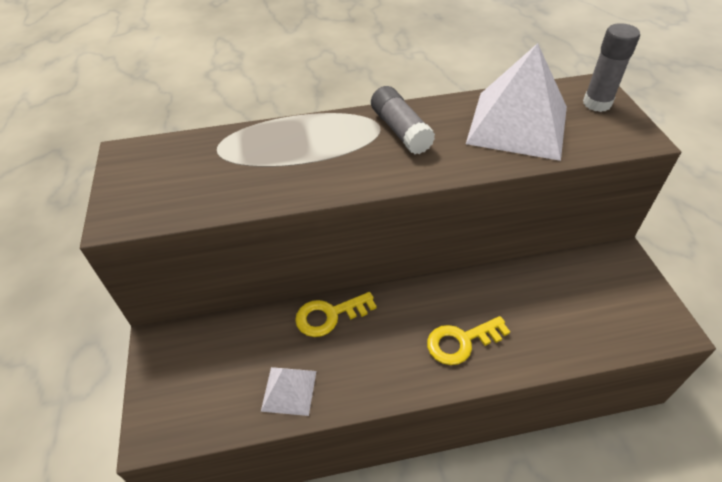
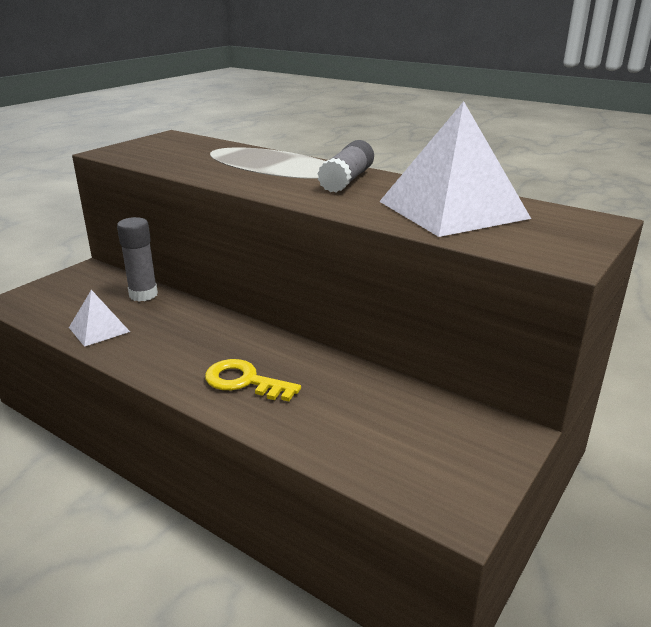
camera: 45 degrees right, 20 degrees down
yellow key [295,292,377,337] -> none
grey glue stick [583,23,640,112] -> grey glue stick moved to [117,217,158,302]

